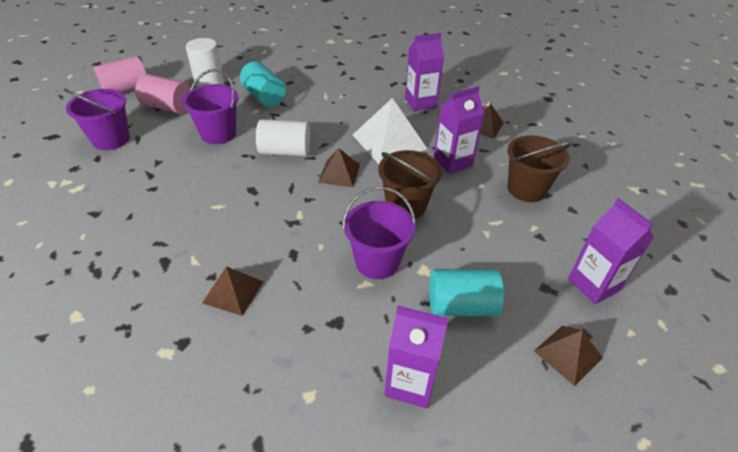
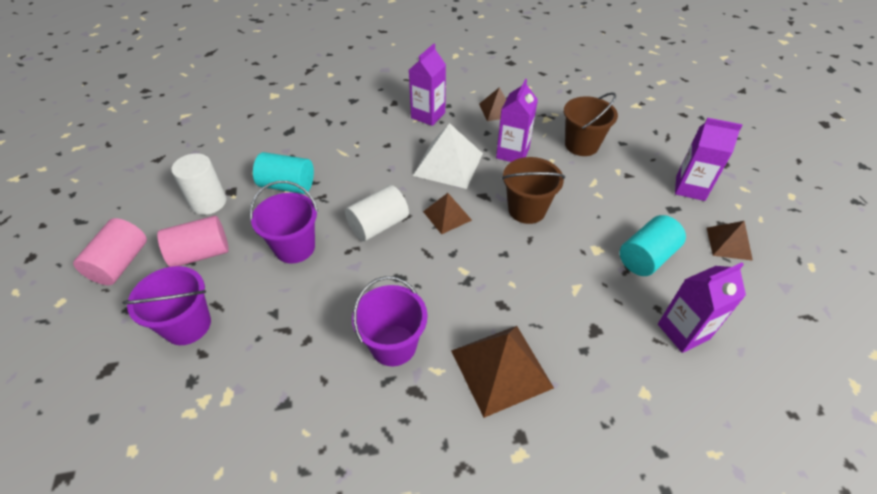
camera: 40 degrees left, 5 degrees up
brown pyramid [202,266,263,316] -> brown pyramid [451,326,554,418], size x1.70
purple bucket [343,187,416,279] -> purple bucket moved to [352,276,427,366]

